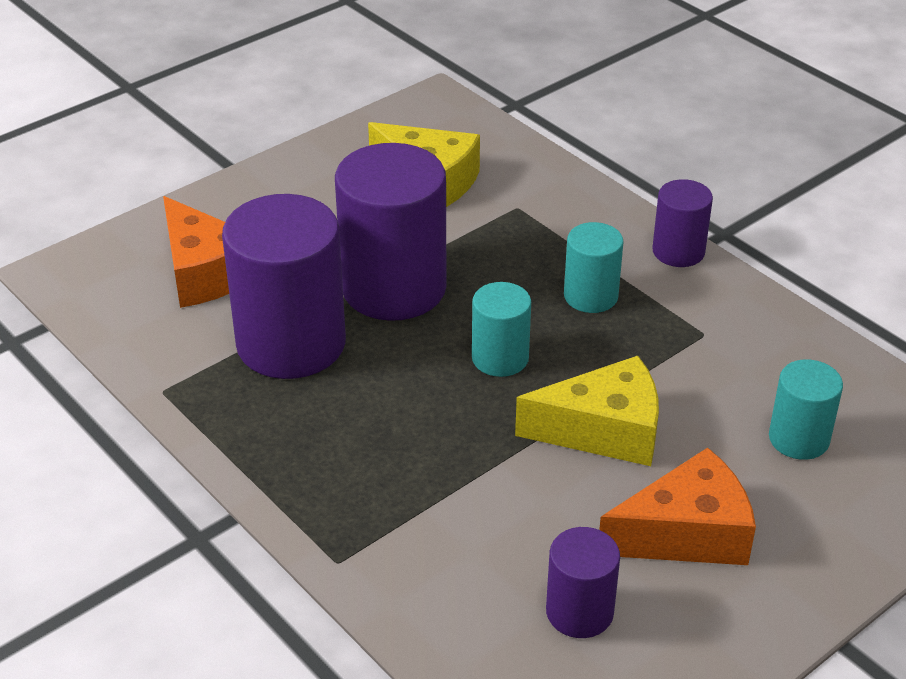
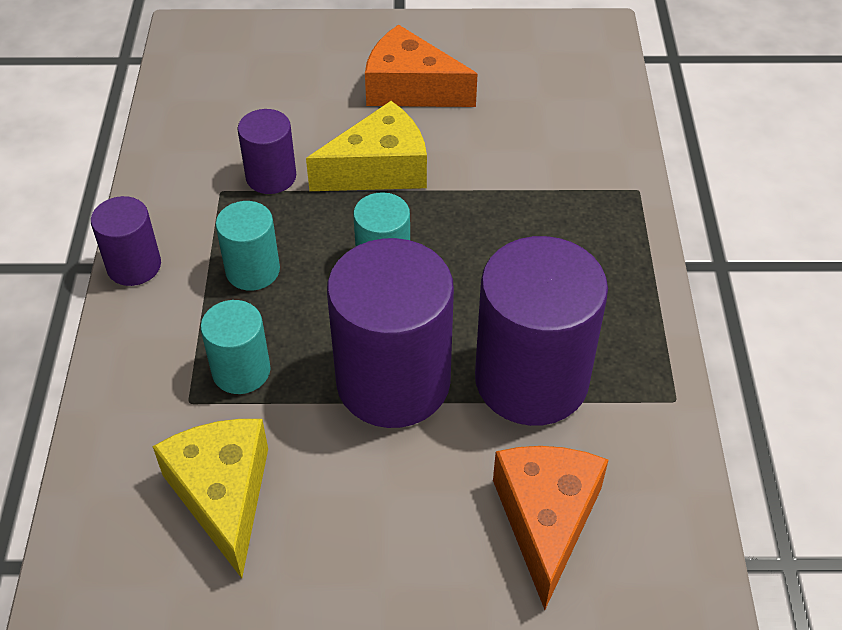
camera: 140 degrees left, 10 degrees up
yellow cheese [515,356,659,466] -> yellow cheese turned 120 degrees clockwise [306,101,427,191]
purple cylinder [546,527,620,638] -> purple cylinder moved to [237,109,296,194]
turquoise cylinder [769,359,843,460] -> turquoise cylinder moved to [200,300,270,394]

